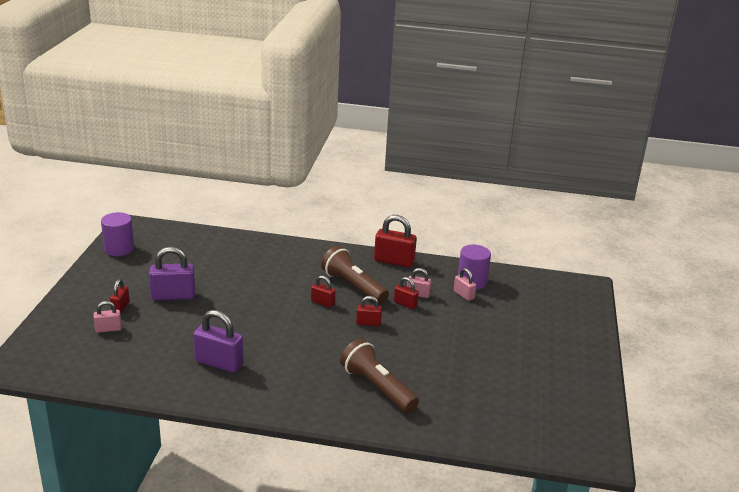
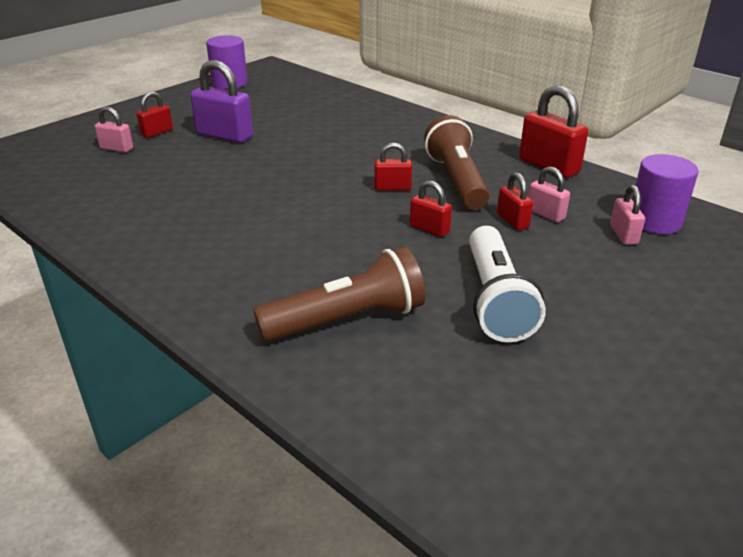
camera: 35 degrees right, 5 degrees up
purple padlock [193,310,244,373] -> none
red padlock [311,276,336,308] -> red padlock turned 60 degrees counterclockwise [375,142,412,190]
brown flashlight [340,339,419,413] -> brown flashlight turned 75 degrees clockwise [254,247,425,342]
none -> white flashlight [469,226,546,342]

